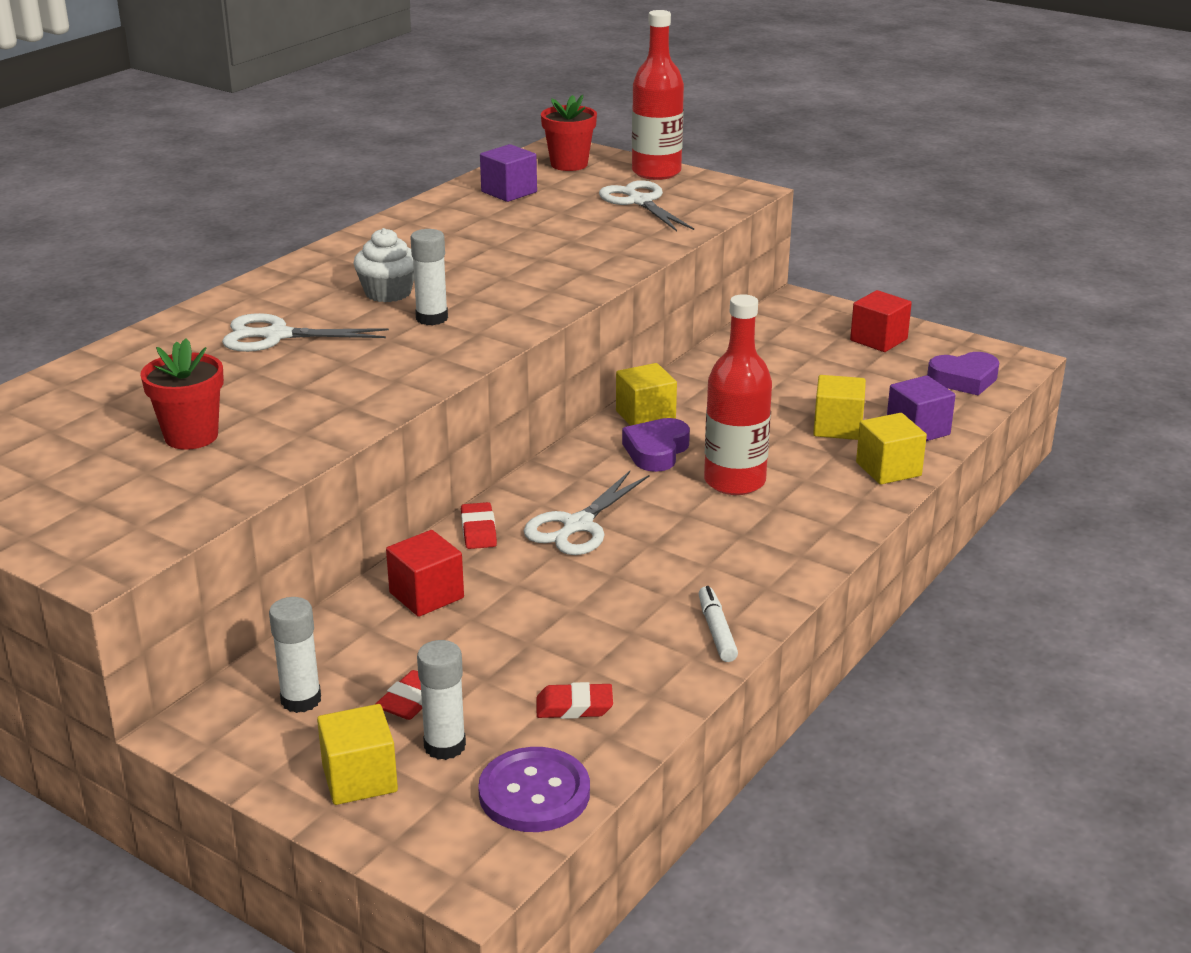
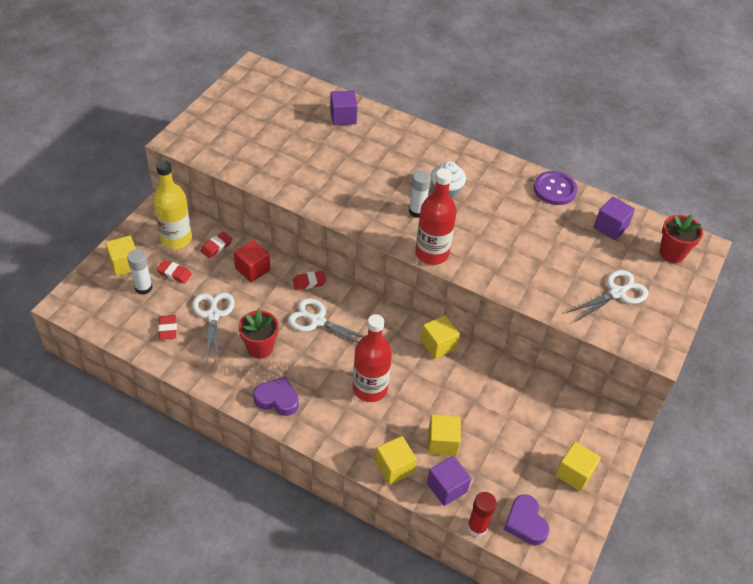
camera: 80 degrees right, 20 degrees up
red flower pot [140,338,224,450] -> red flower pot moved to [238,310,279,359]
white scissors [222,313,389,352] -> white scissors moved to [192,292,235,362]
white glue stick [269,597,321,713] -> yellow bottle [153,160,192,249]
purple button [478,747,590,832] -> purple button moved to [534,171,578,205]
purple heart [622,418,690,472] -> purple heart moved to [253,376,299,416]
red bottle [632,10,684,180] -> red bottle moved to [415,168,457,265]
white marker [698,586,738,662] -> none
red cube [850,290,912,352] -> yellow cube [555,442,601,491]
none -> red eraser [200,232,232,258]
none -> purple cube [330,90,358,125]
none -> red glue stick [467,492,497,537]

